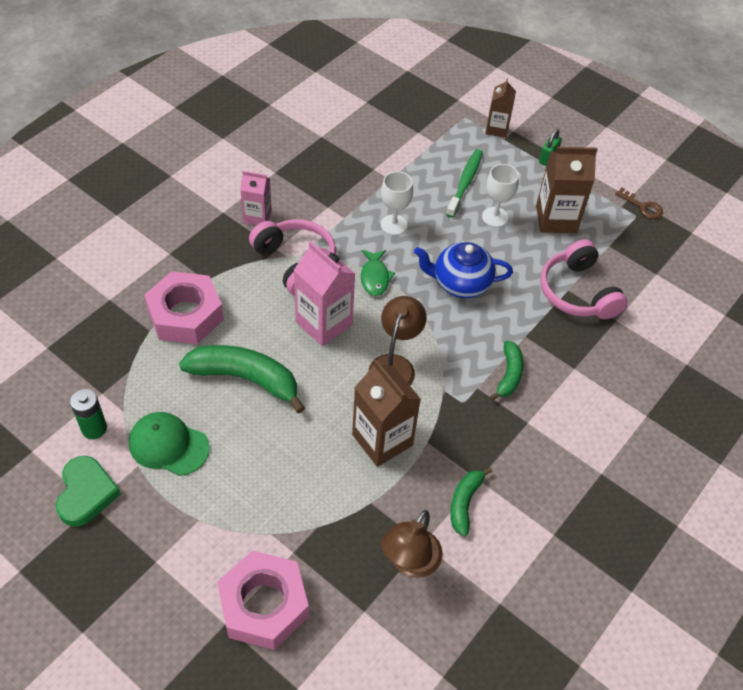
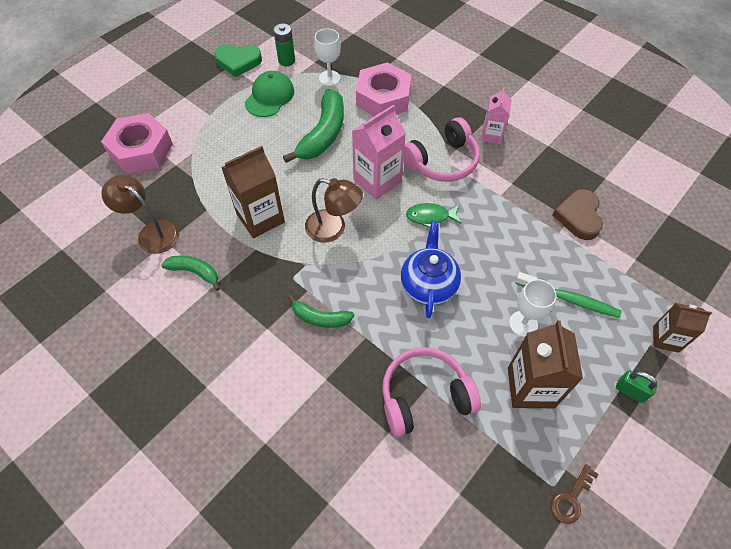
camera: 95 degrees right, 5 degrees up
white goblet [381,171,413,235] -> white goblet moved to [314,28,341,86]
none -> brown heart [552,189,603,240]

